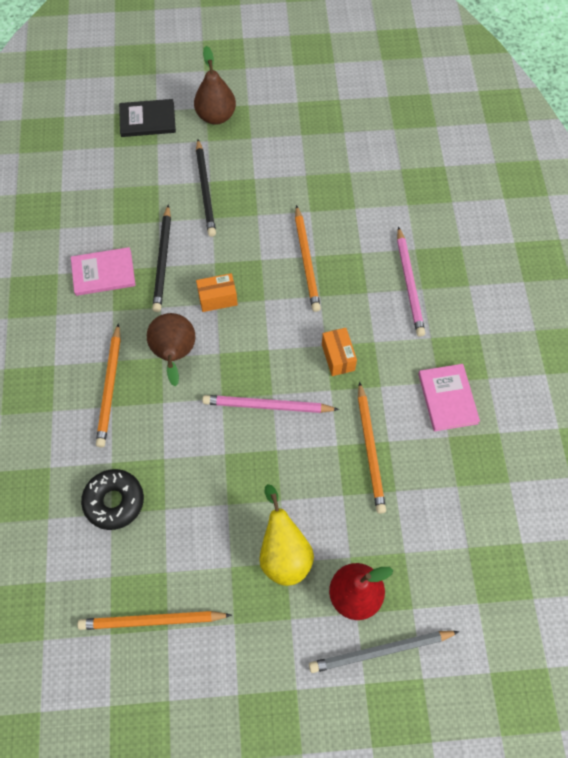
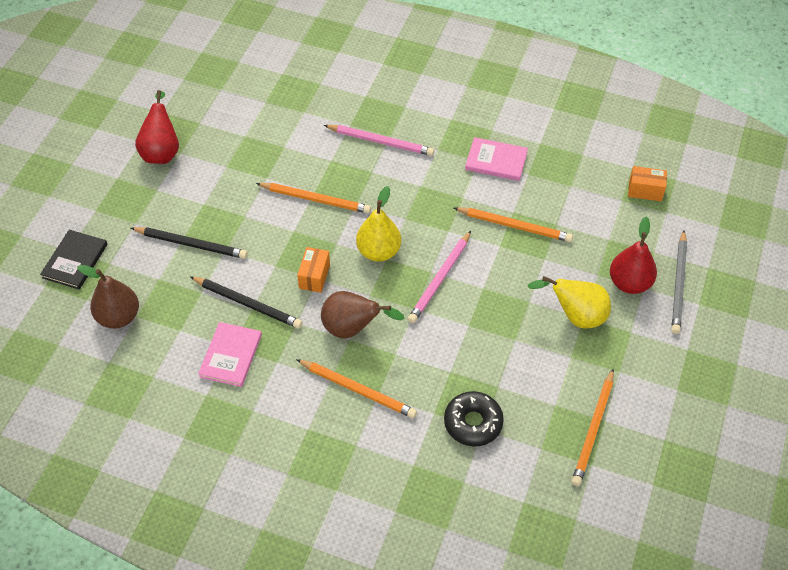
camera: 65 degrees left, 10 degrees down
brown pear [194,46,236,125] -> brown pear moved to [77,265,139,328]
orange box [322,328,357,376] -> orange box moved to [628,166,667,201]
none -> red pear [135,90,179,164]
none -> yellow pear [356,186,401,262]

